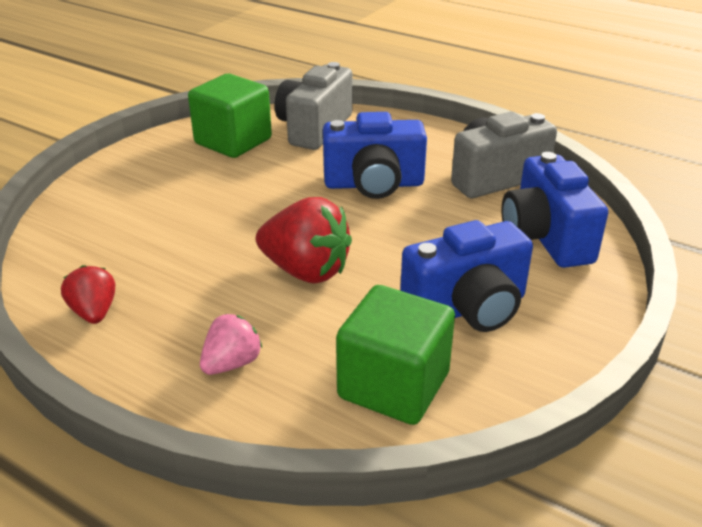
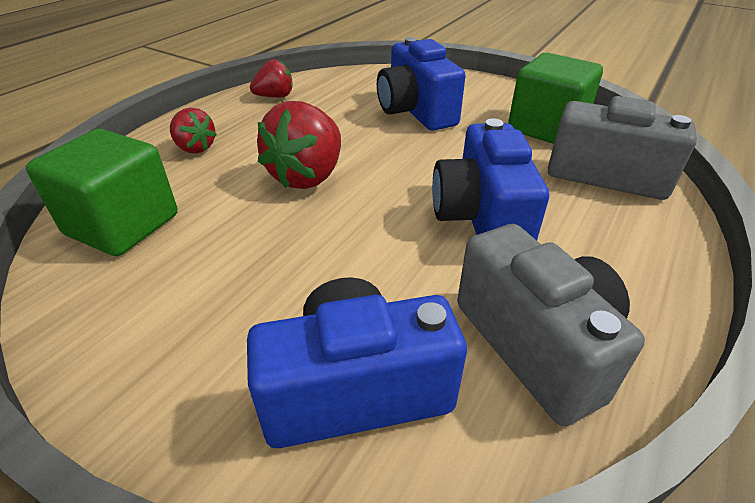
camera: 90 degrees right, 5 degrees up
pink strawberry [200,314,262,375] -> red strawberry [170,108,217,154]
blue camera [400,220,533,332] -> blue camera moved to [377,37,466,131]

